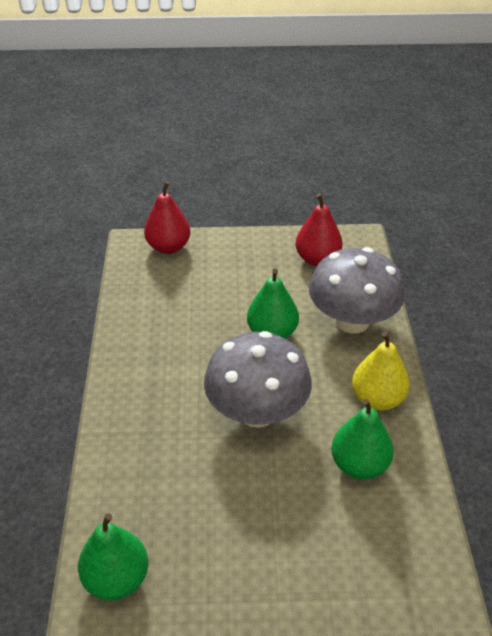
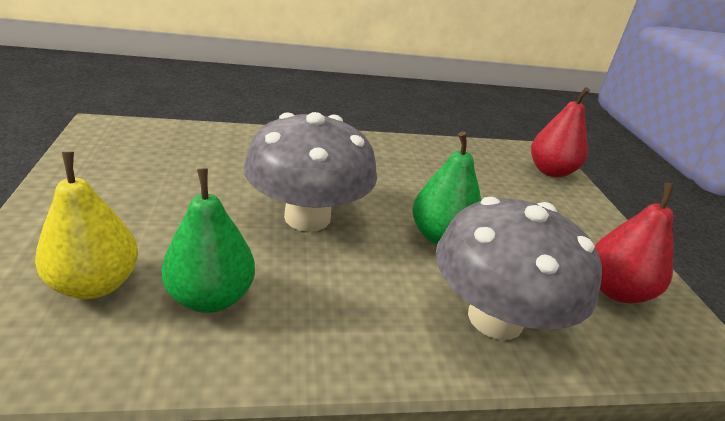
camera: 80 degrees right, 10 degrees down
green pear [78,513,148,600] -> none
yellow pear [352,332,410,410] -> yellow pear moved to [35,152,138,299]

